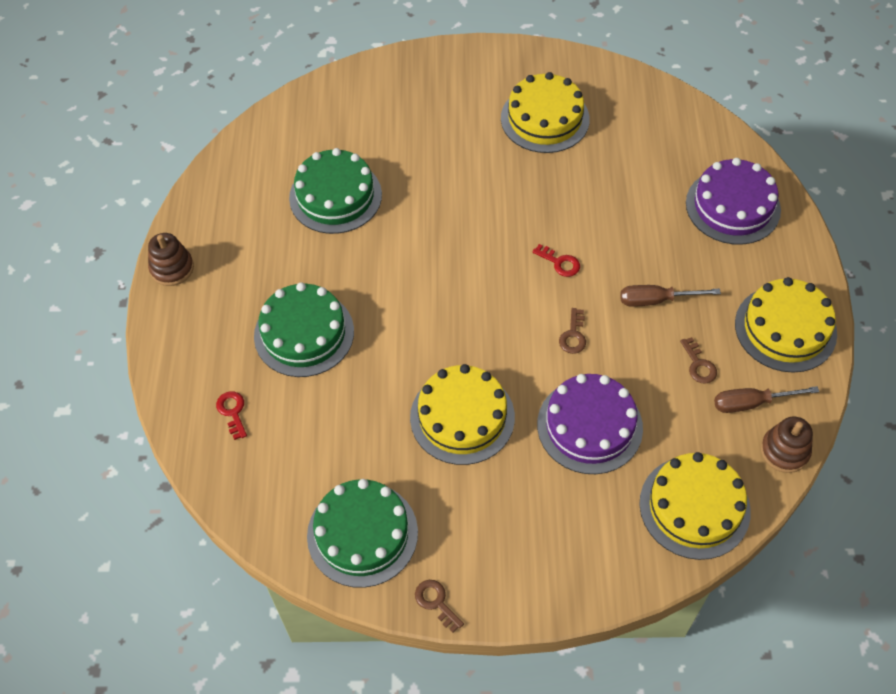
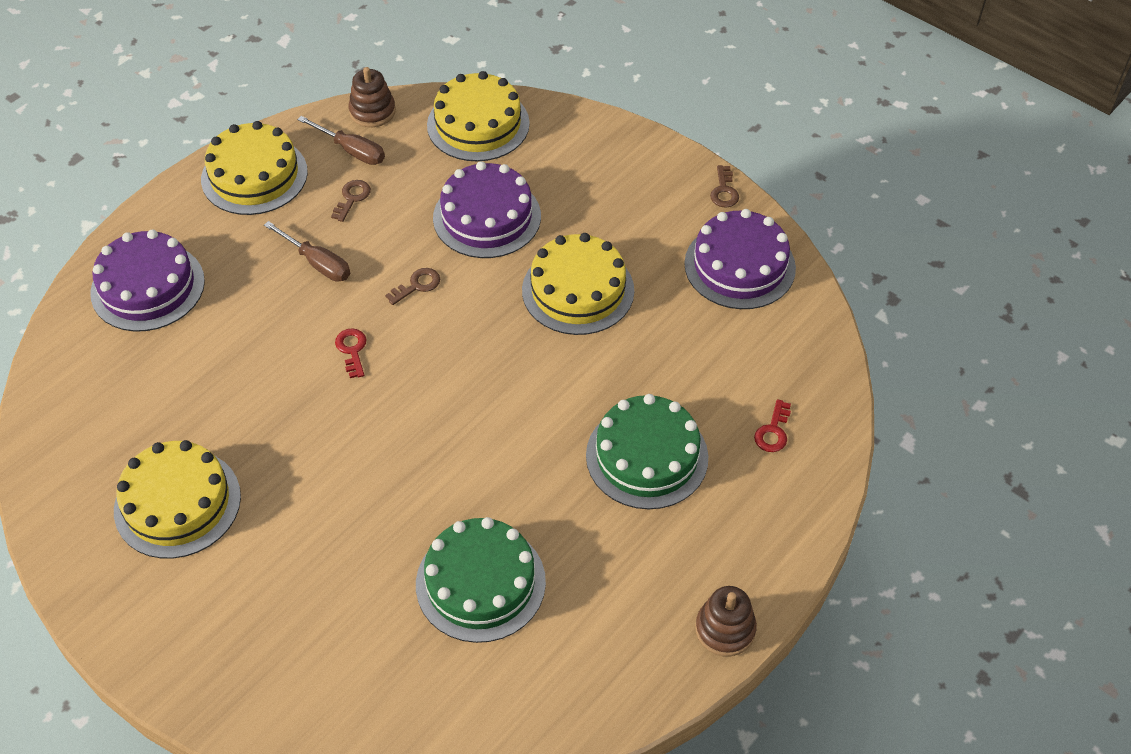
camera: 140 degrees left, 5 degrees down
green cake [307,479,418,588] -> purple cake [684,209,796,309]

